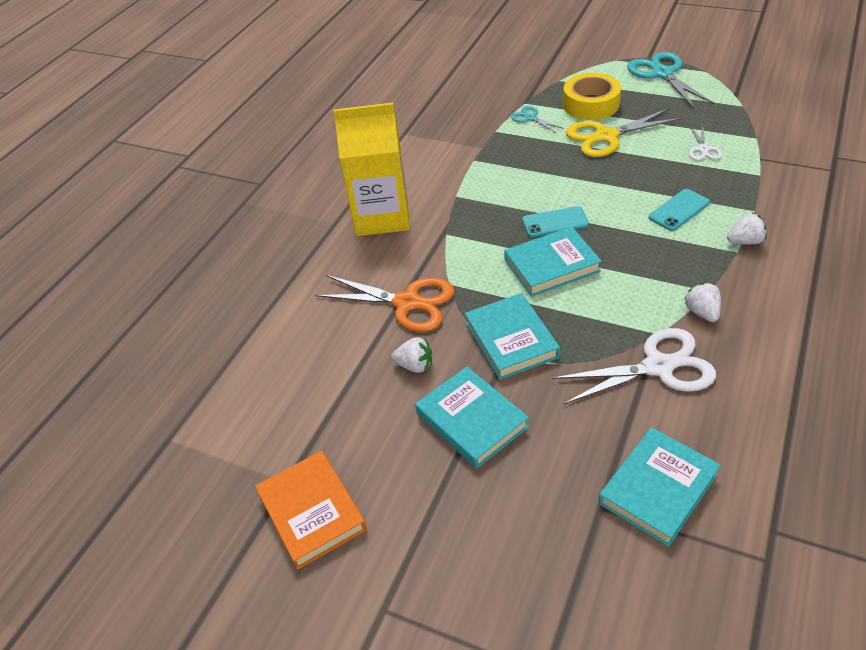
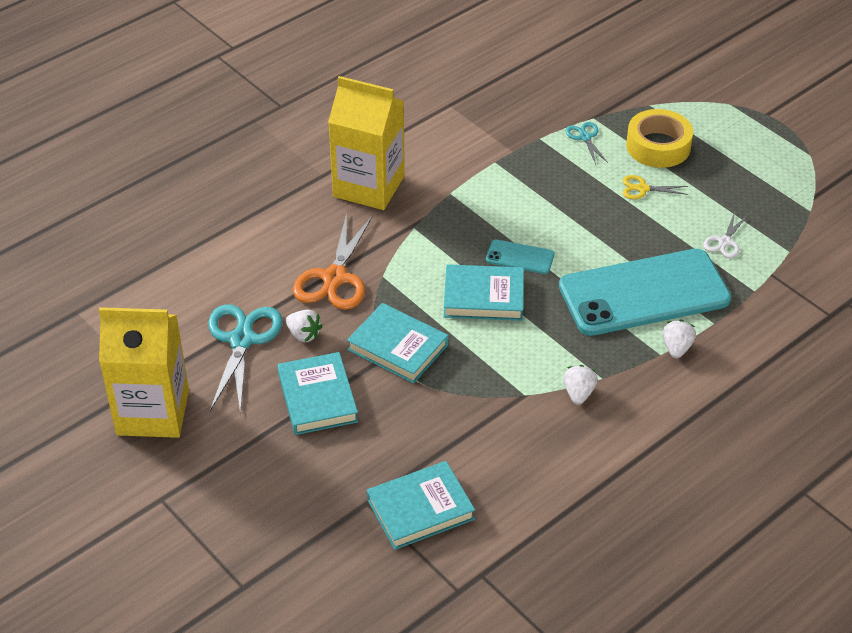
camera: 20 degrees right, 0 degrees up
orange book [255,451,367,570] -> yellow carton [99,307,189,438]
orange scissors [315,275,455,332] -> orange scissors turned 60 degrees clockwise [293,213,373,310]
turquoise book [465,293,560,380] -> turquoise book turned 60 degrees counterclockwise [347,303,448,384]
white scissors [552,328,716,404] -> none
yellow scissors [566,108,683,157] -> yellow scissors [623,175,689,199], size x0.51
turquoise scissors [627,52,715,109] -> turquoise scissors moved to [208,304,283,414]
turquoise phone [649,189,710,231] -> turquoise phone [559,249,731,336], size x2.40
white strawberry [727,213,767,245] -> white strawberry turned 90 degrees counterclockwise [662,320,696,358]

